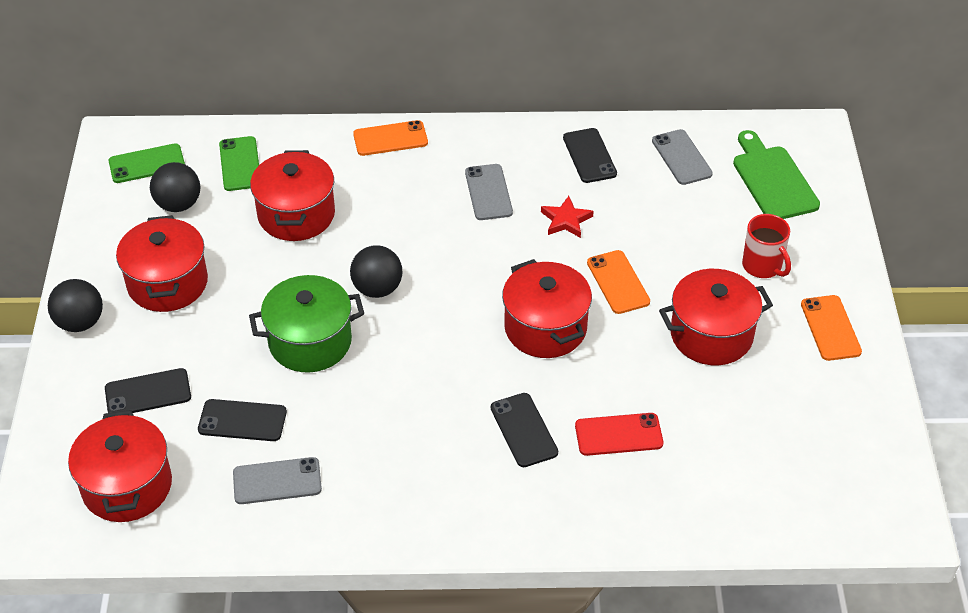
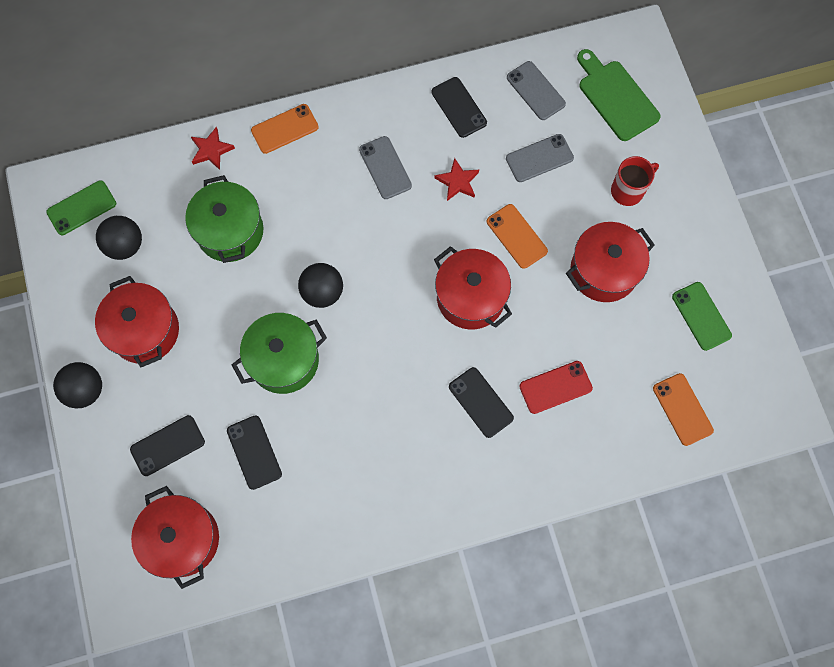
camera: 15 degrees left, 25 degrees up
black phone [198,399,287,441] -> black phone turned 75 degrees clockwise [227,416,282,490]
green phone [219,136,259,191] -> green phone moved to [672,282,732,351]
grey phone [233,457,322,504] -> grey phone moved to [506,134,574,182]
red pot [250,150,335,241] -> green pot [185,175,263,263]
red mug [742,214,791,278] -> red mug turned 75 degrees counterclockwise [611,156,659,206]
orange phone [801,295,862,361] -> orange phone moved to [653,373,714,446]
none -> red star [191,127,235,170]

